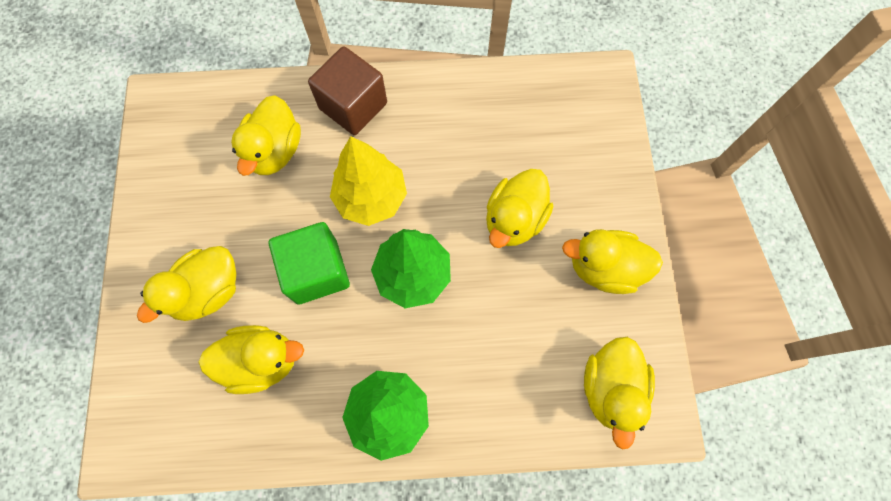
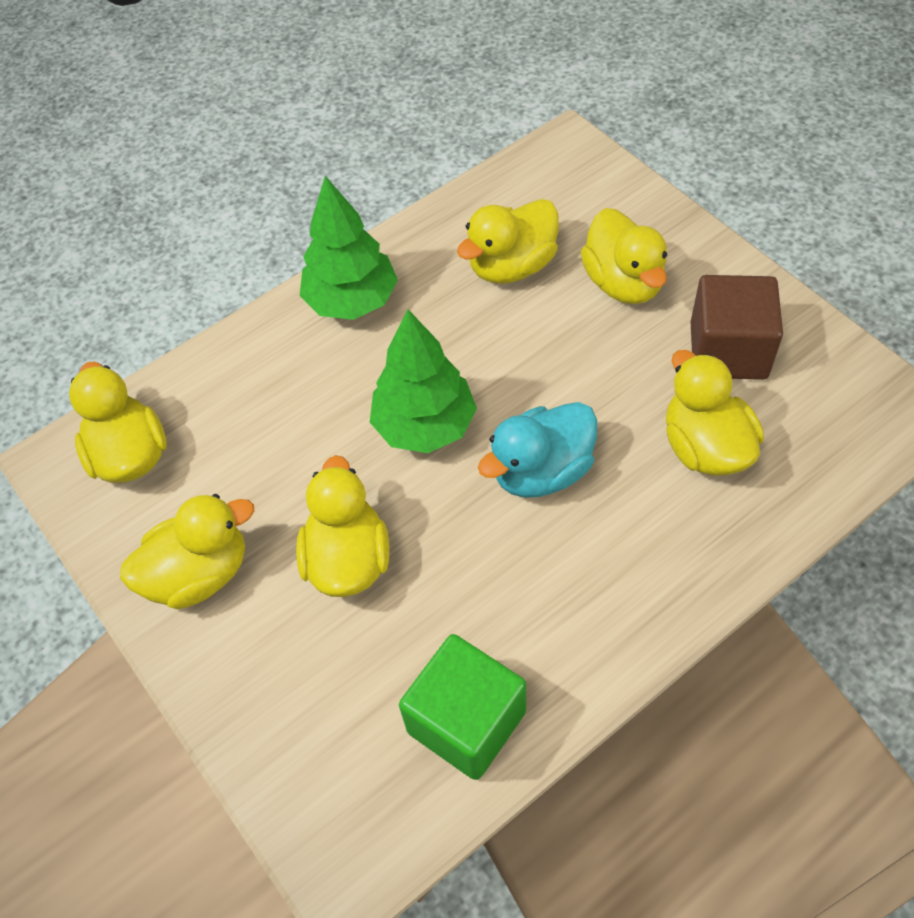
camera: 150 degrees right, 15 degrees down
yellow duck [137,246,237,323] -> yellow duck turned 150 degrees clockwise [581,208,667,304]
green cube [269,222,350,305] -> green cube moved to [399,634,526,780]
brown cube [308,47,387,135] -> brown cube moved to [691,275,783,380]
yellow tree [330,136,407,226] -> turquoise duck [478,402,597,498]

